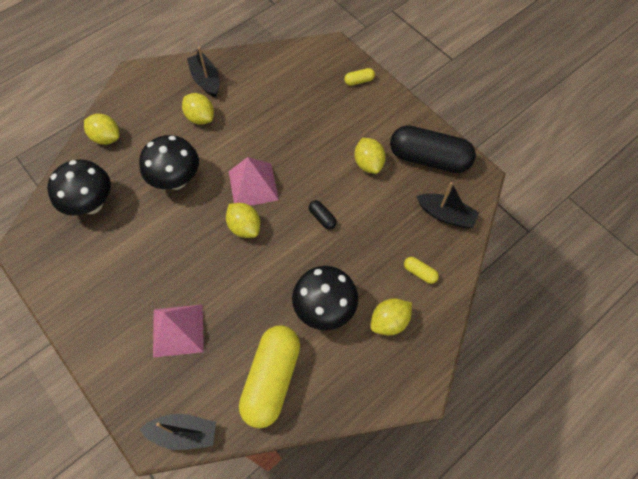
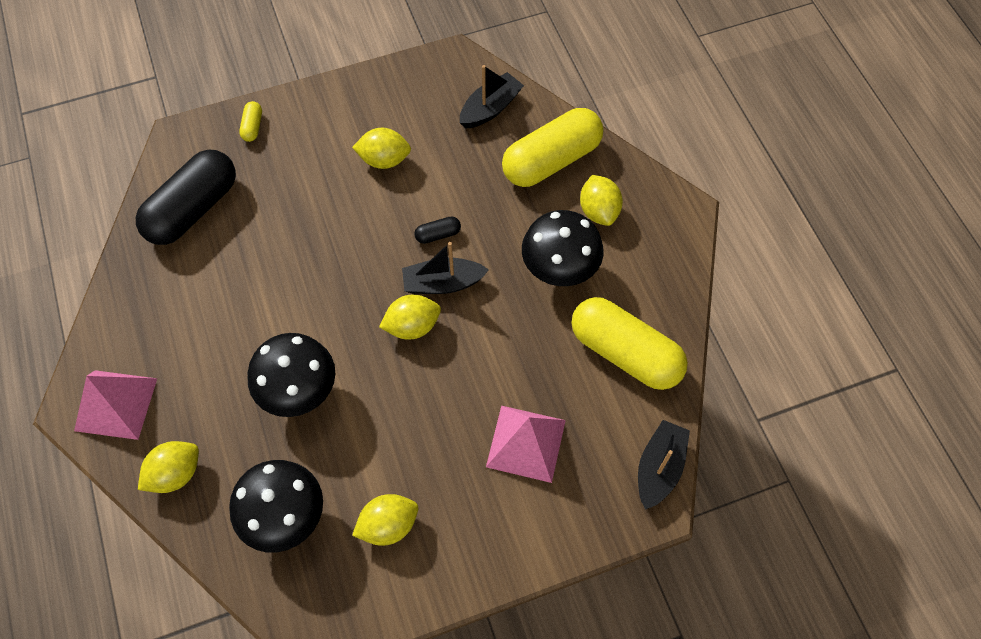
camera: 70 degrees left, 0 degrees up
yellow lemon [182,93,214,125] -> yellow lemon moved to [352,494,418,546]
black boat [187,47,219,98] -> black boat moved to [402,242,489,294]
pink pyramid [229,157,279,206] -> pink pyramid moved to [74,370,157,440]
black capsule [390,125,476,173] -> black capsule moved to [136,149,236,245]
yellow capsule [404,257,439,284] -> yellow capsule [502,108,604,187], size x2.48

